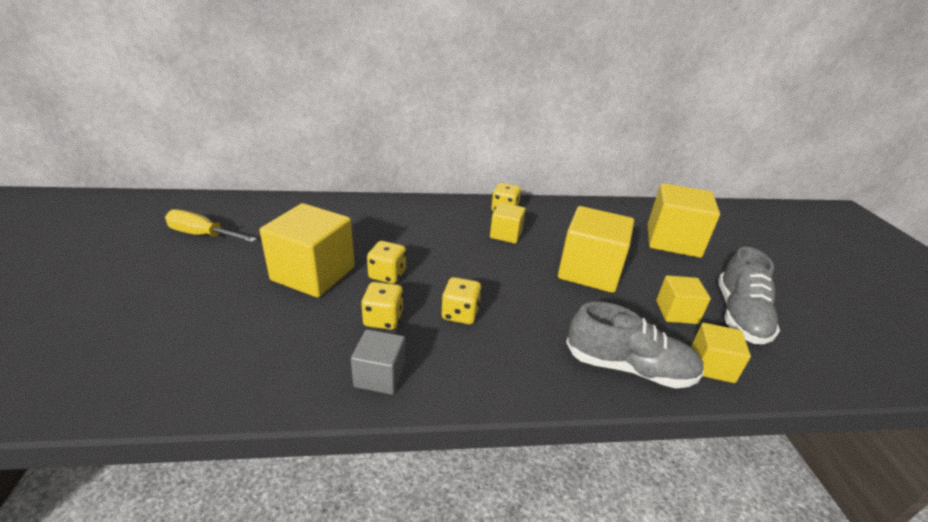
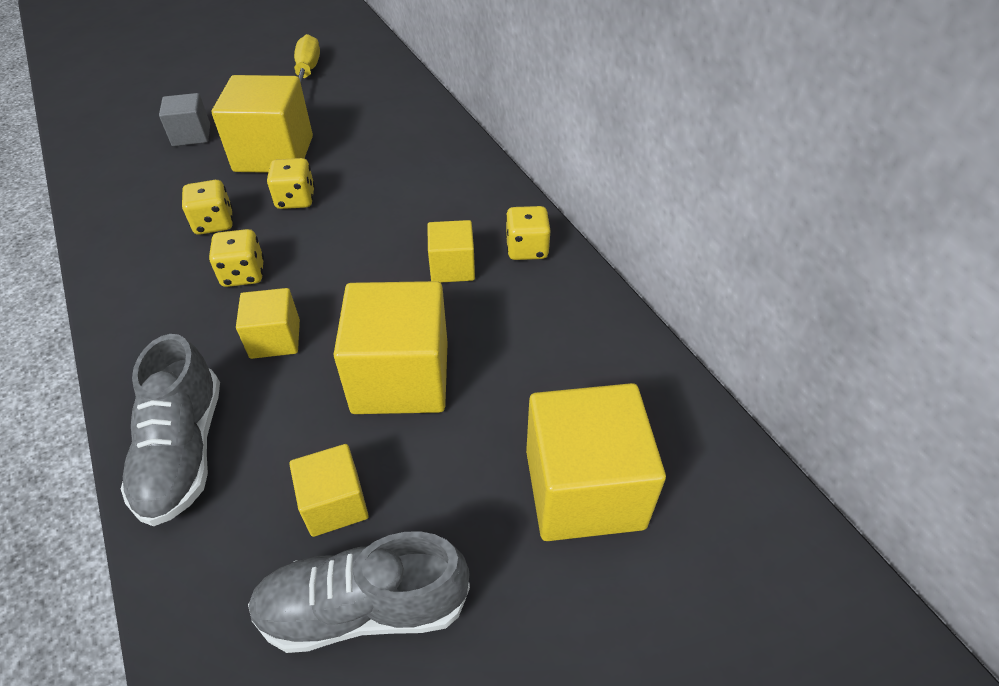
camera: 70 degrees right, 15 degrees up
grey cube [351,329,405,395] -> grey cube moved to [159,93,210,146]
yellow cube [691,323,751,383] -> yellow cube moved to [236,288,300,359]

